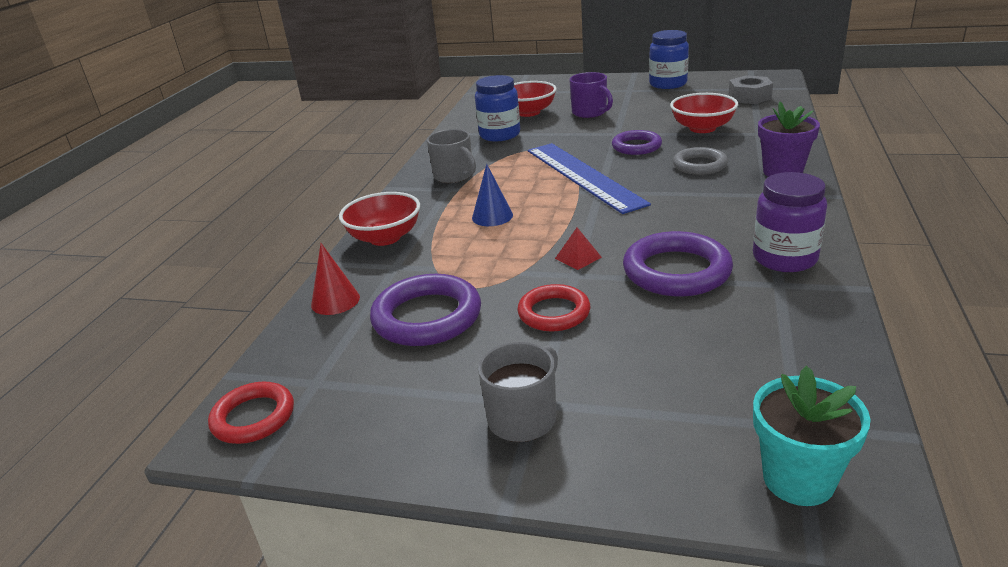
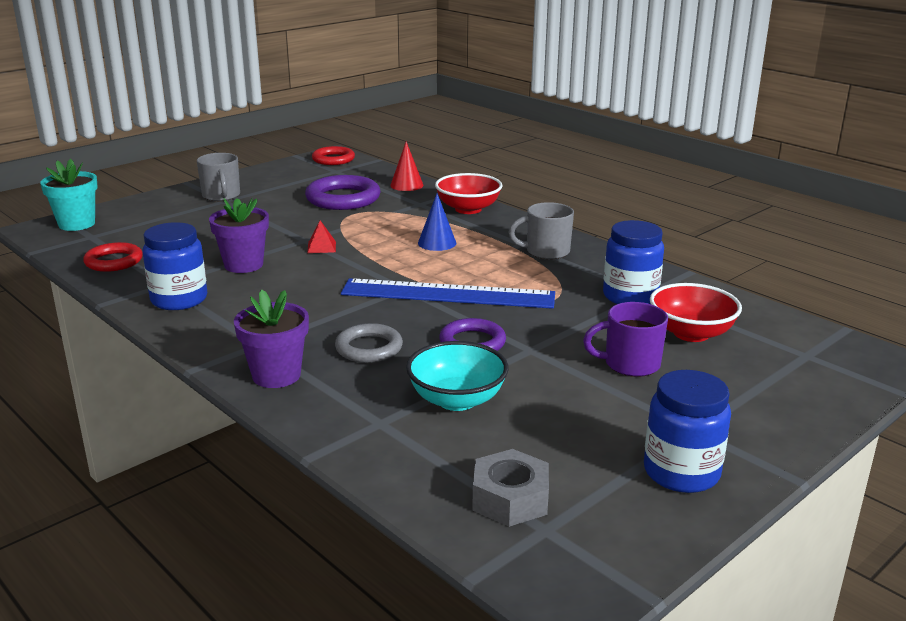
camera: 120 degrees right, 5 degrees down
red ring [517,284,590,331] -> red ring moved to [83,242,143,272]
purple ring [623,231,733,297] -> purple flower pot [209,198,269,273]
red bowl [670,93,738,133] -> turquoise bowl [406,341,509,411]
purple jar [753,172,827,272] -> blue jar [142,222,207,310]

